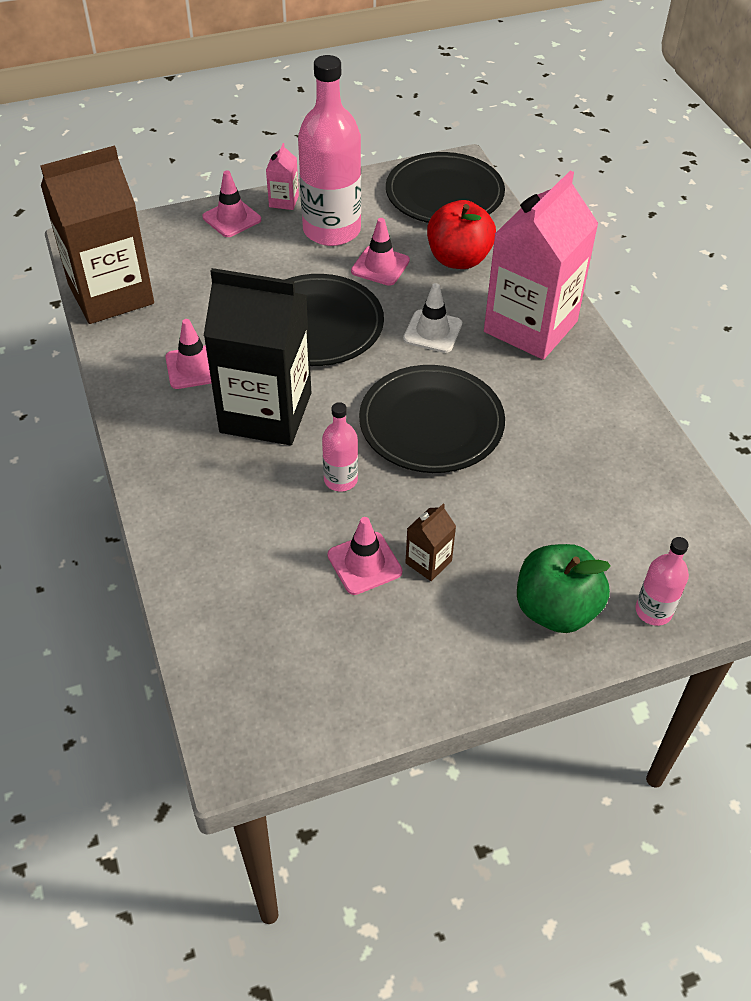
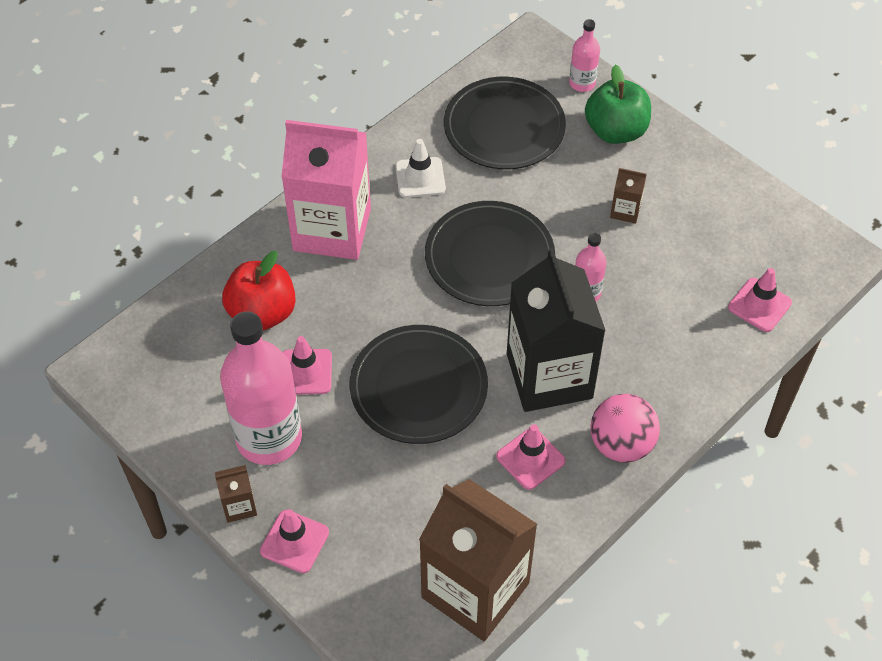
camera: 115 degrees left, 5 degrees up
pink carton [266,143,299,210] -> brown carton [215,465,257,523]
pink traffic cone [328,517,402,595] -> pink traffic cone moved to [728,268,792,332]
black plate [386,152,505,223] -> black plate moved to [444,77,566,169]
white traffic cone [403,283,462,353] -> white traffic cone moved to [395,139,446,198]
none -> pink ball [590,394,660,463]

